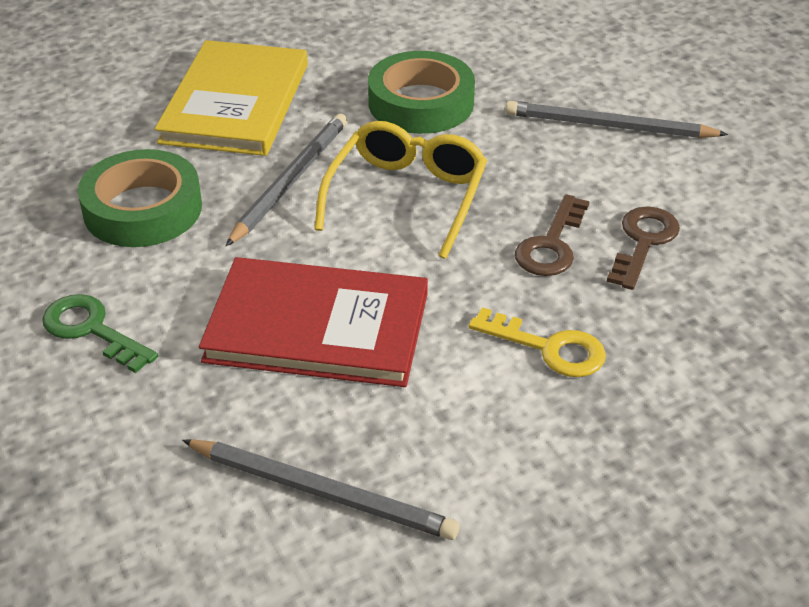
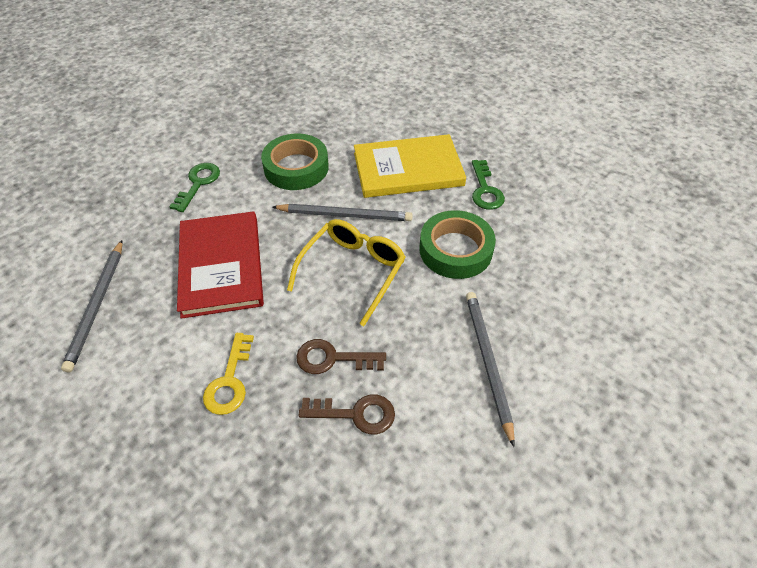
camera: 70 degrees right, 10 degrees up
yellow glasses [314,121,487,259] -> yellow glasses turned 60 degrees counterclockwise [287,219,405,326]
none -> green key [472,160,505,210]

